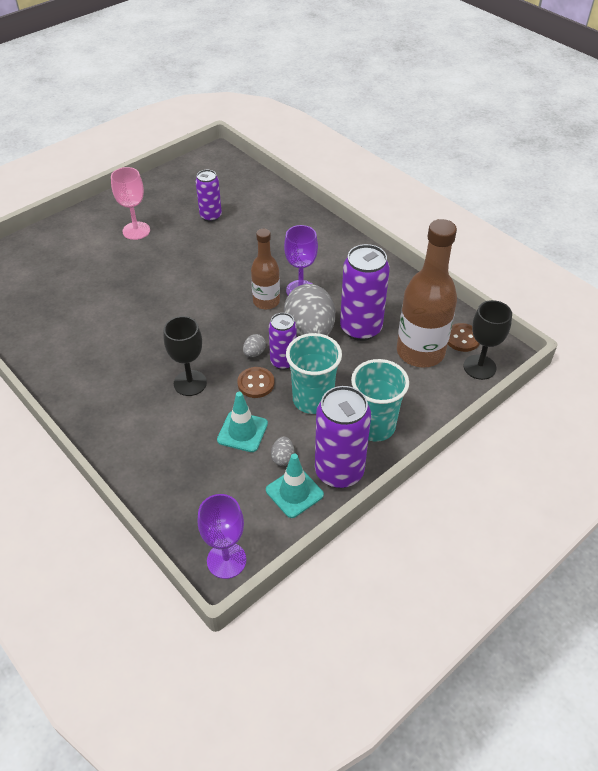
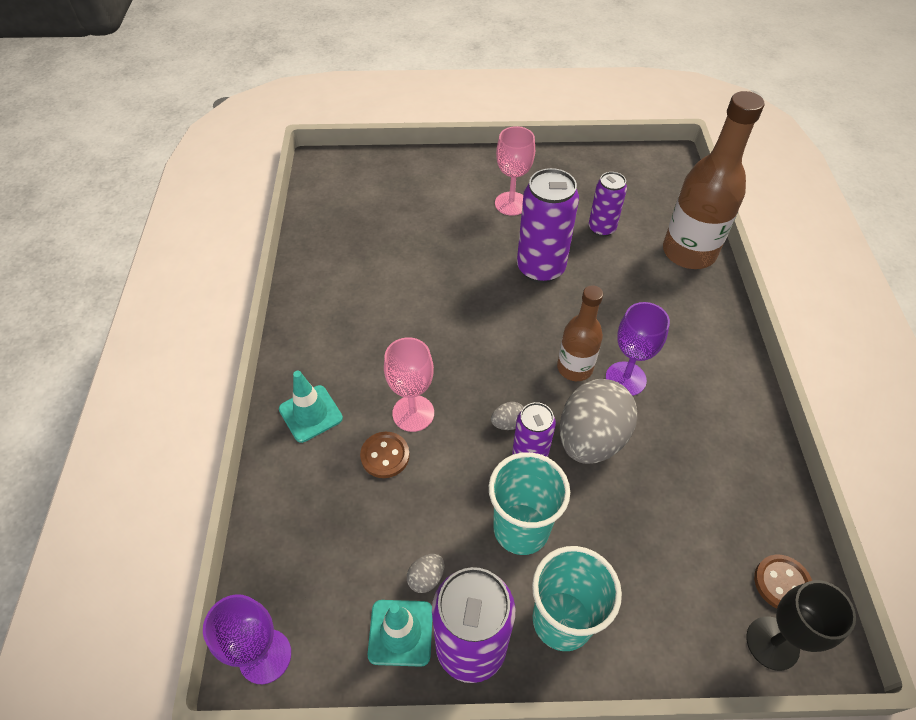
camera: 40 degrees right, 5 degrees up
black goblet [164,316,207,396] -> pink goblet [384,337,434,432]
turquoise traffic cone [217,392,268,452] -> turquoise traffic cone moved to [279,371,343,443]
brown button [237,367,274,398] -> brown button moved to [360,432,410,478]
purple can [340,244,390,341] -> purple can moved to [517,168,579,283]
brown bottle [397,219,457,368] -> brown bottle moved to [663,91,765,269]

